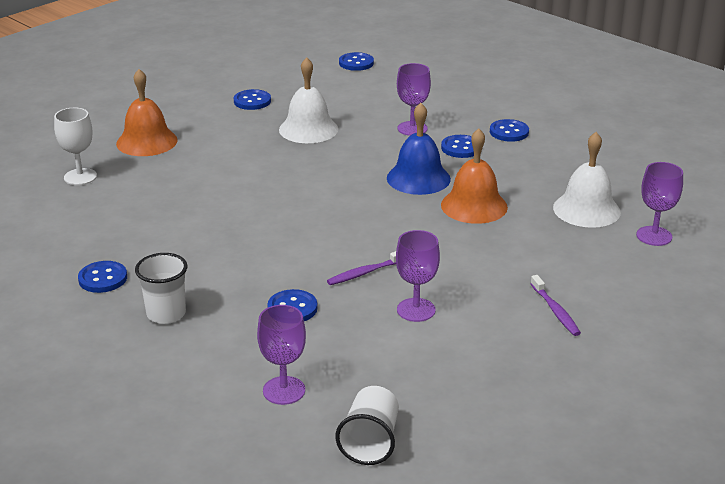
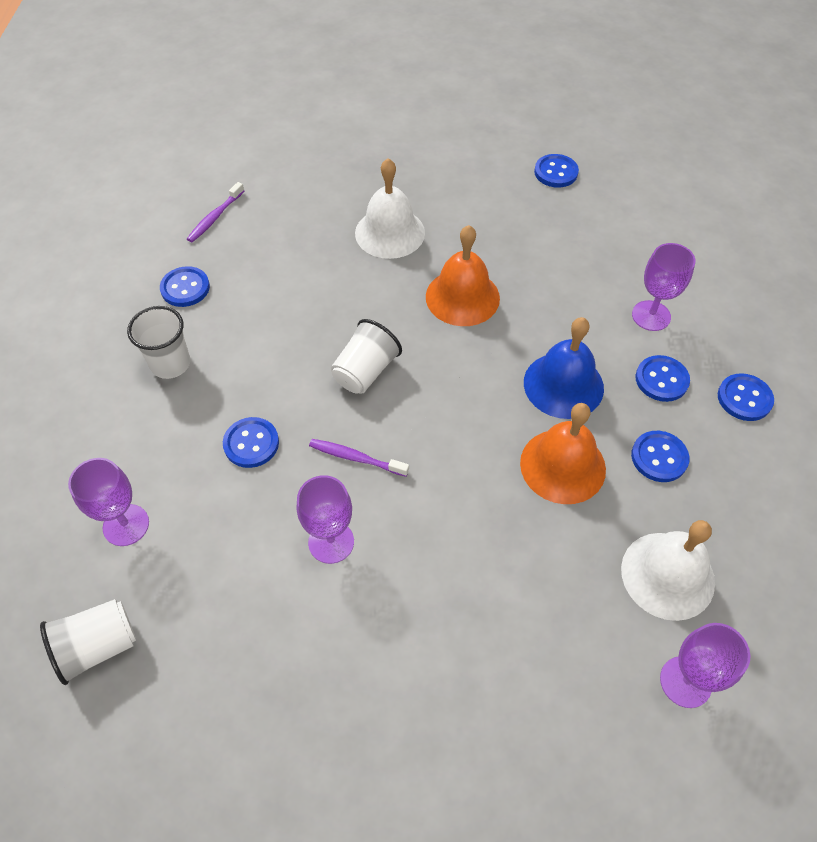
camera: 50 degrees right, 25 degrees up
white goblet [54,108,97,185] -> none
orange bell [116,69,178,156] -> orange bell moved to [426,225,500,326]
white bell [279,57,338,143] -> white bell moved to [355,158,425,259]
blue button [339,52,374,71] -> blue button moved to [631,431,689,482]
purple toothbrush [530,275,581,336] -> purple toothbrush moved to [187,182,244,242]
none -> white cup [331,319,402,394]

